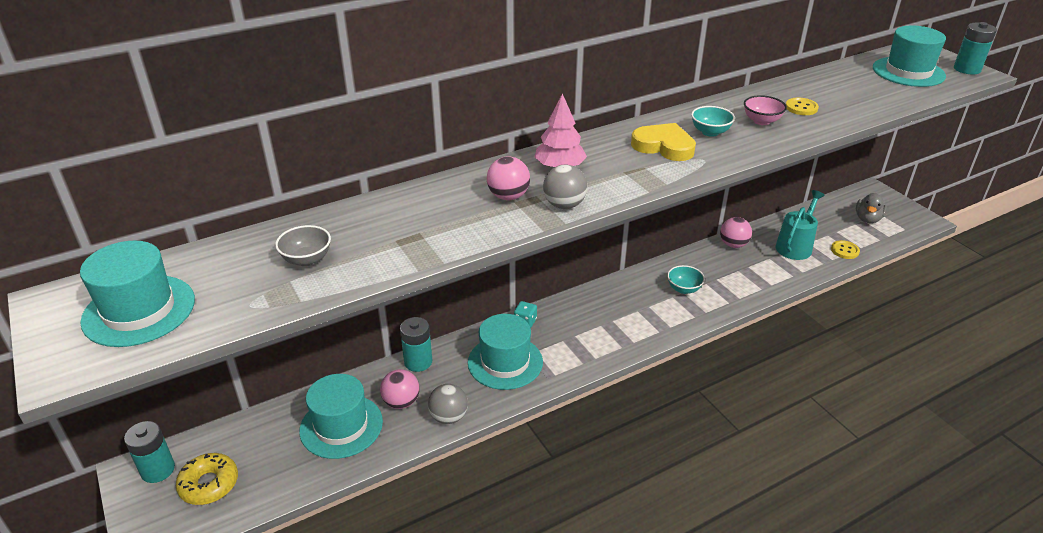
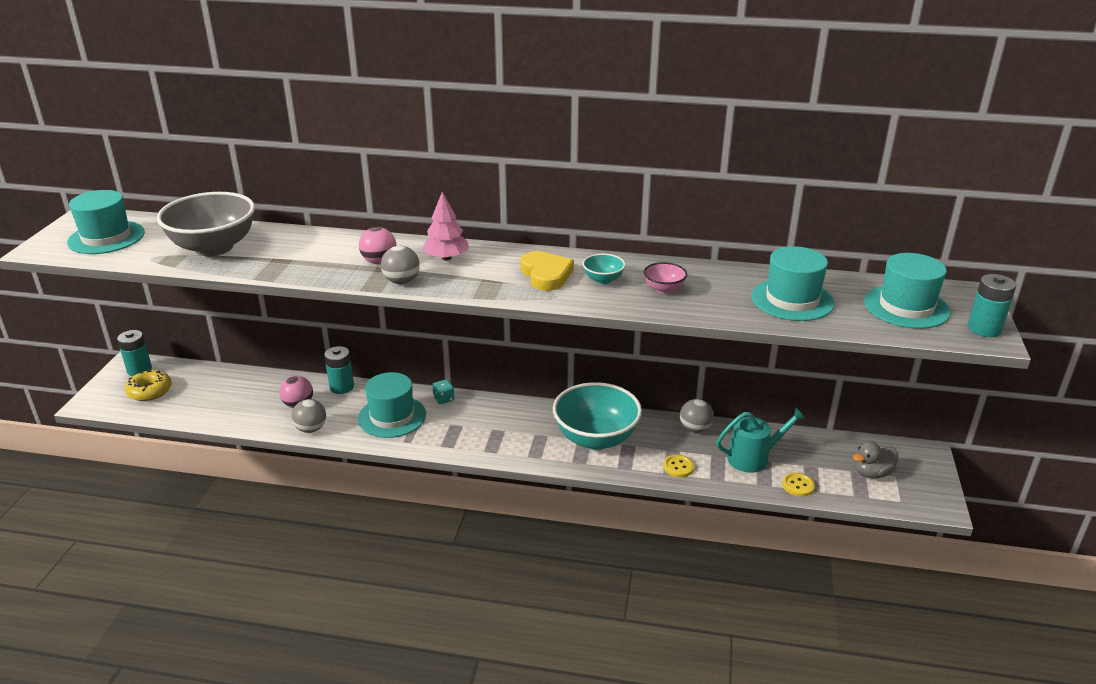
camera: 40 degrees right, 5 degrees down
grey bowl [275,225,331,266] -> grey bowl [157,192,255,256], size x2.30
turquoise hat [299,374,383,459] -> turquoise hat moved to [751,246,834,321]
turquoise bowl [667,265,705,294] -> turquoise bowl [553,382,642,450], size x2.30
pink ball [720,217,752,248] -> grey ball [680,399,714,433]
yellow button [786,98,819,115] -> yellow button moved to [663,454,694,477]

